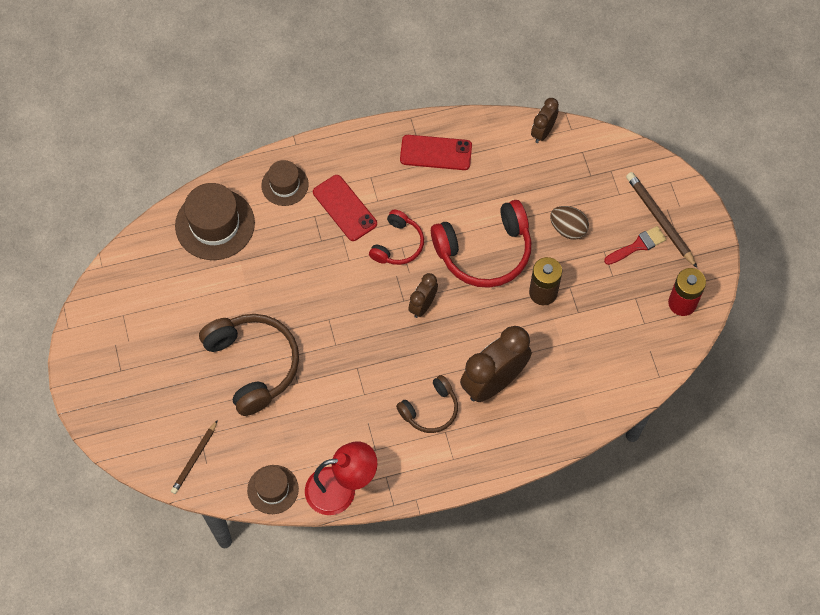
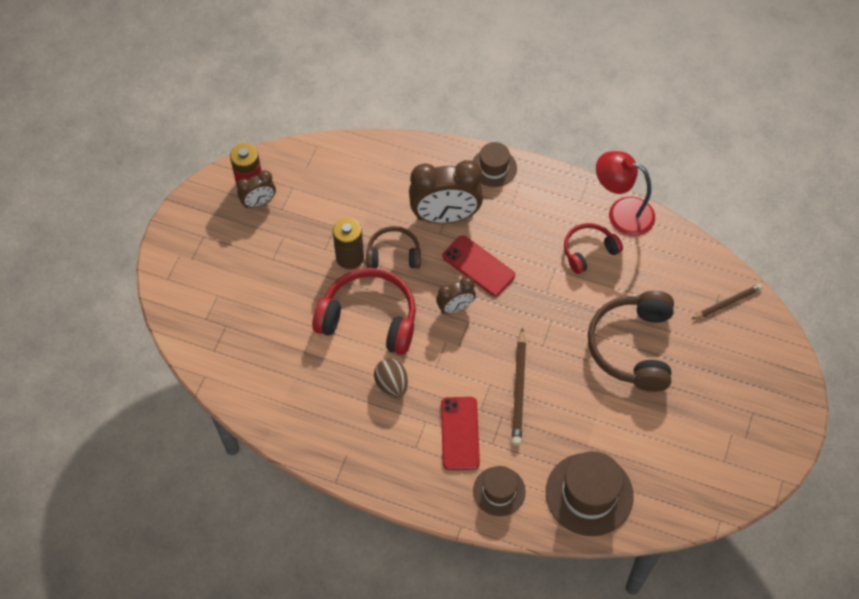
camera: 145 degrees left, 5 degrees down
brown hat [247,465,299,514] -> brown hat moved to [472,142,517,187]
red headphones [369,210,424,265] -> red headphones moved to [564,223,623,274]
brown headphones [396,375,458,433] -> brown headphones moved to [366,226,421,268]
red phone [400,135,472,170] -> red phone moved to [442,235,515,296]
brown clock [531,98,559,143] -> brown clock moved to [237,170,276,208]
brown egg [550,206,589,240] -> brown egg moved to [374,358,408,398]
red brush [604,226,666,265] -> none
brown pencil [626,172,697,268] -> brown pencil moved to [512,328,526,446]

